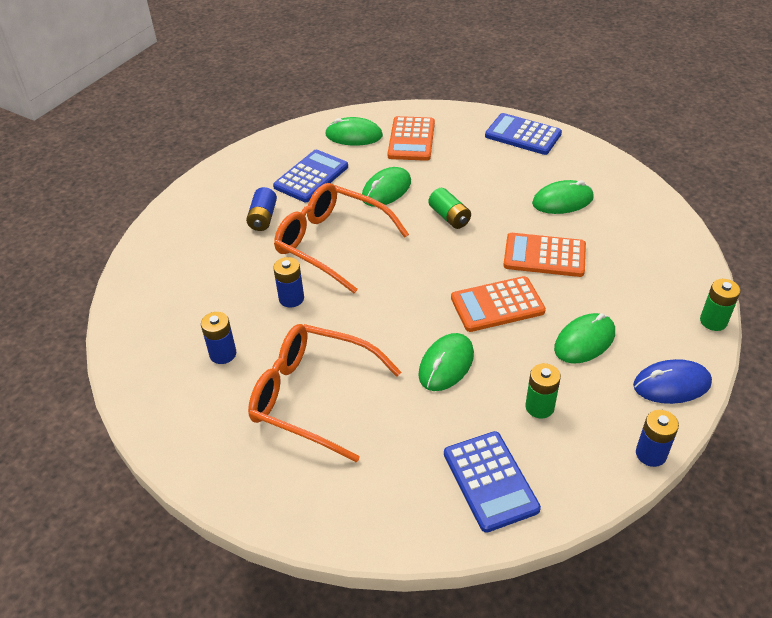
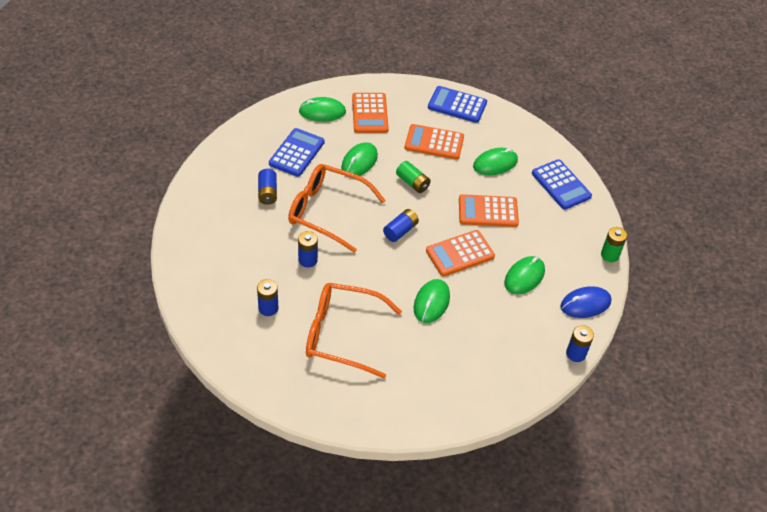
camera: 15 degrees left, 5 degrees up
blue calculator [444,431,541,533] -> blue calculator moved to [532,159,592,210]
green battery [525,363,561,418] -> none
none -> blue battery [383,209,419,242]
none -> orange calculator [405,124,464,160]

